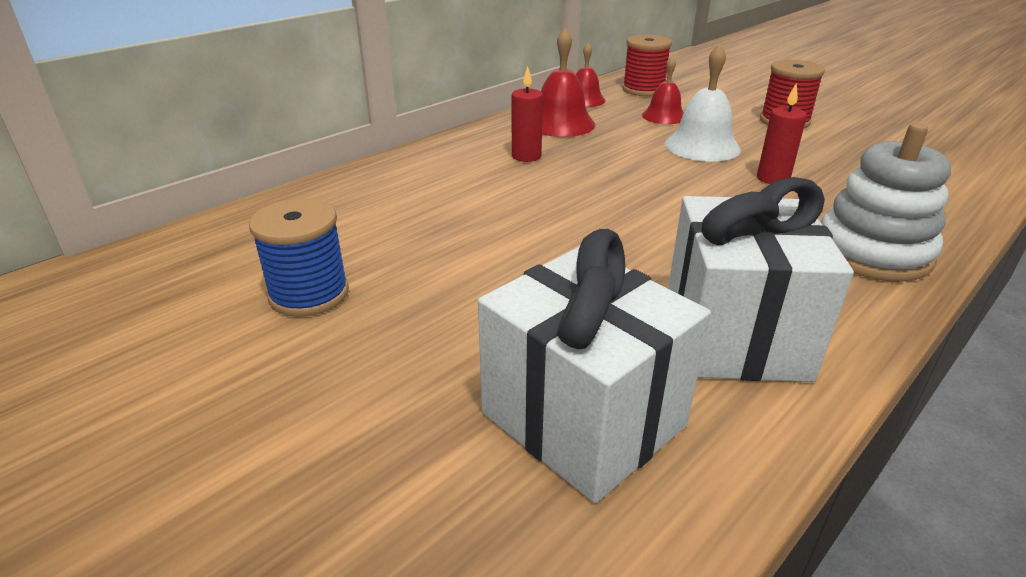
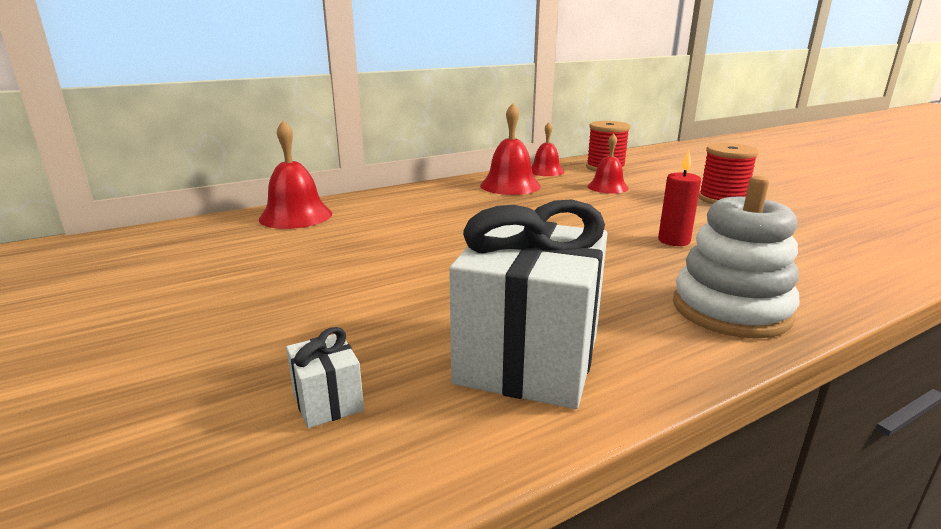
camera: 15 degrees right, 10 degrees down
blue spool [249,198,349,317] -> none
white gift [478,229,711,503] -> white gift [286,327,364,428], size x0.42
red candle [512,66,543,162] -> none
white bell [664,44,741,162] -> none
none -> red bell [259,120,332,229]

